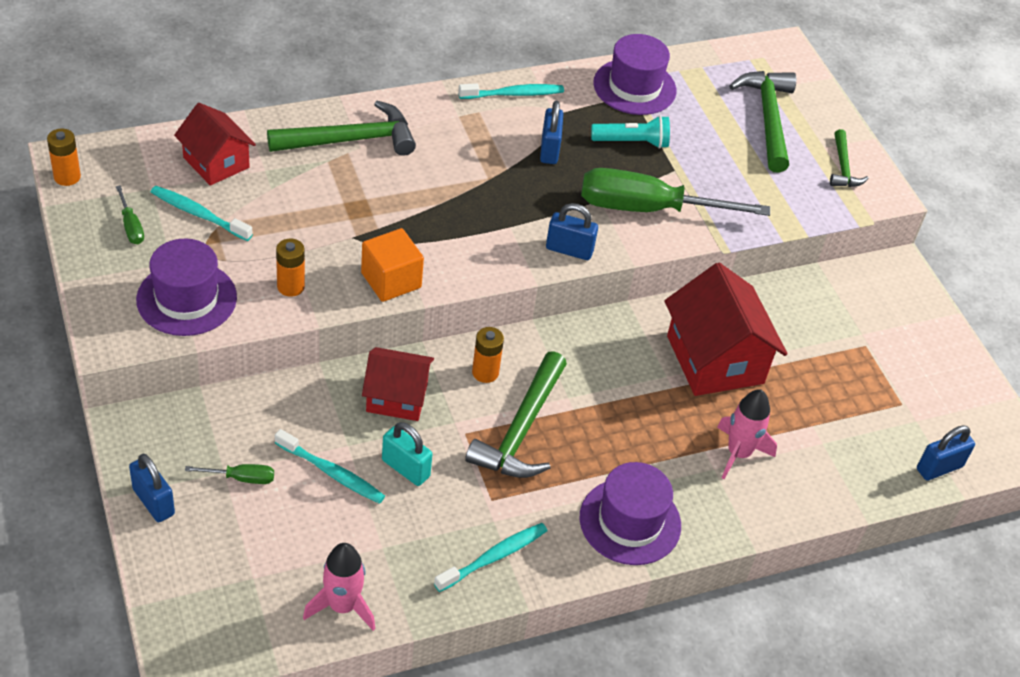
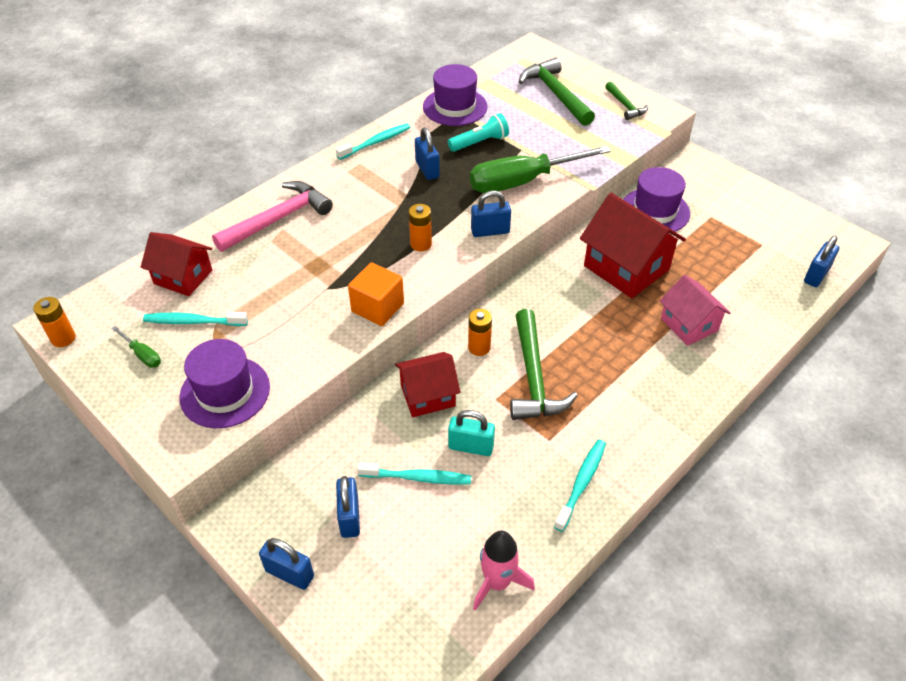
camera: 20 degrees left, 0 degrees up
green screwdriver [185,464,274,484] -> blue padlock [336,476,360,538]
green hammer [267,101,416,156] -> pink hammer [212,181,333,252]
orange battery [276,238,305,297] -> orange battery moved to [409,204,432,251]
purple hat [579,462,681,565] -> purple hat moved to [623,167,690,233]
pink rocket [717,389,777,479] -> pink house [660,275,731,346]

